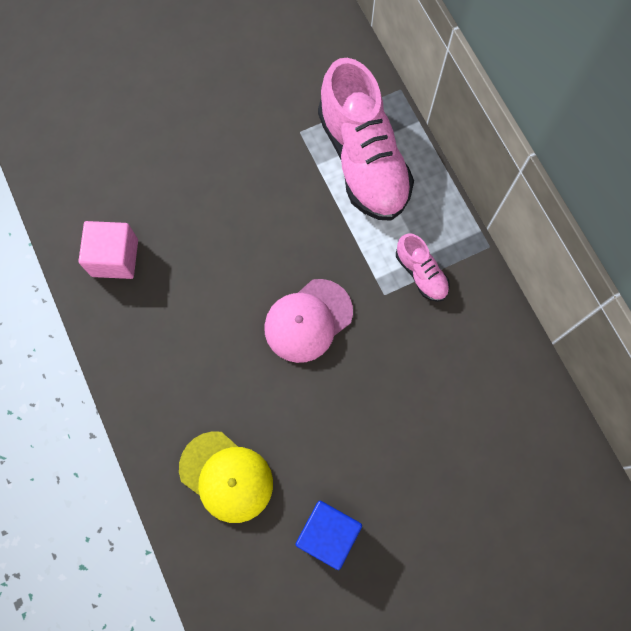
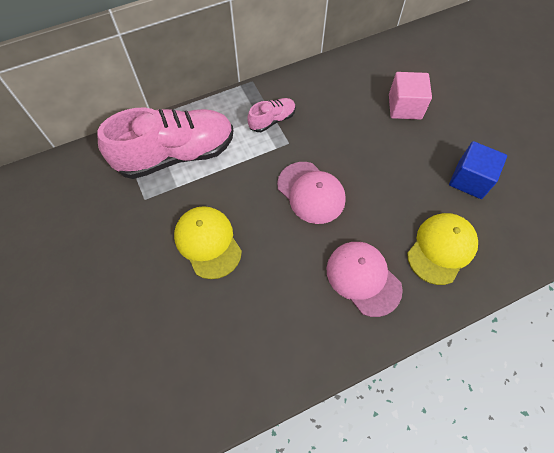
camera: 90 degrees left, 10 degrees down
pink cube [78,221,138,279] -> pink cube moved to [389,72,432,120]
none -> yellow cap [174,206,242,279]
none -> pink cap [327,242,403,317]

